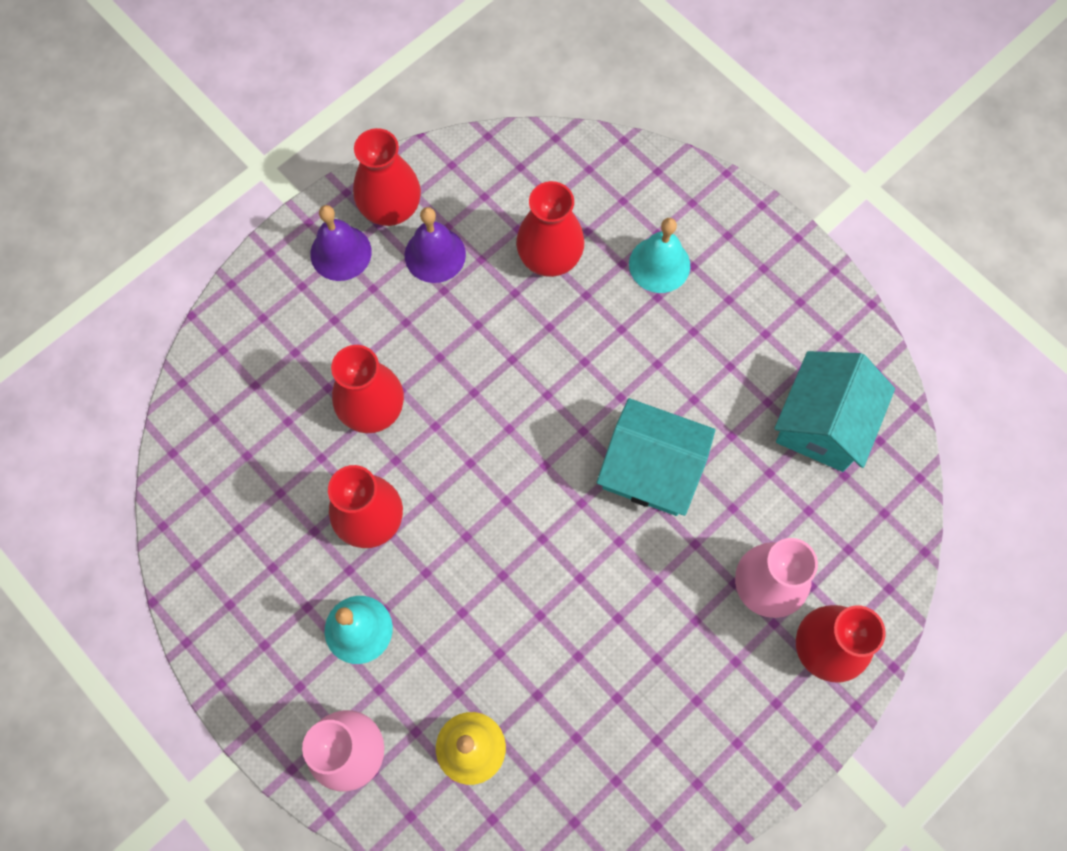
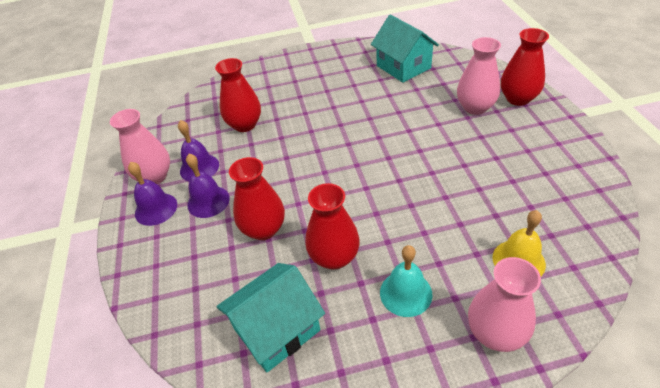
camera: 55 degrees left, 25 degrees down
red vase [353,128,421,226] -> pink vase [110,109,170,184]
turquoise house [597,398,715,516] -> turquoise house moved to [216,263,325,372]
turquoise bell [629,218,690,293] -> none
none -> purple bell [186,154,230,218]

